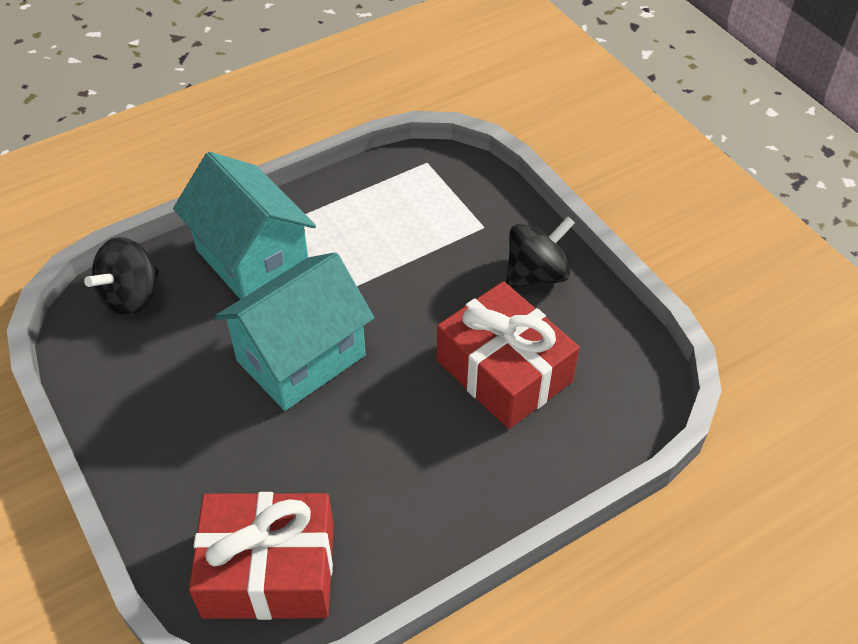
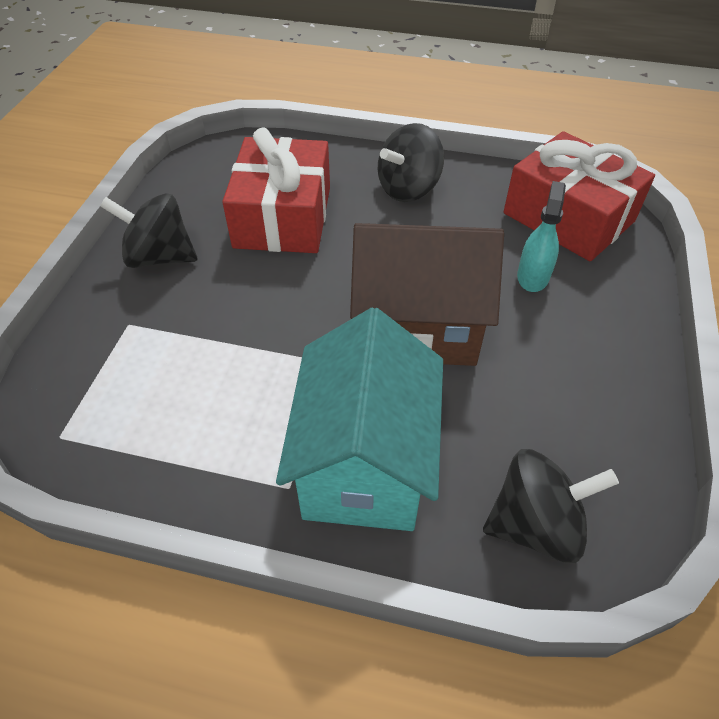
camera: 135 degrees left, 0 degrees up
turquoise house [215,252,374,411] -> brown house [350,223,504,366]
none -> black spinning top [378,123,444,202]
none -> turquoise spray bottle [517,181,566,292]

